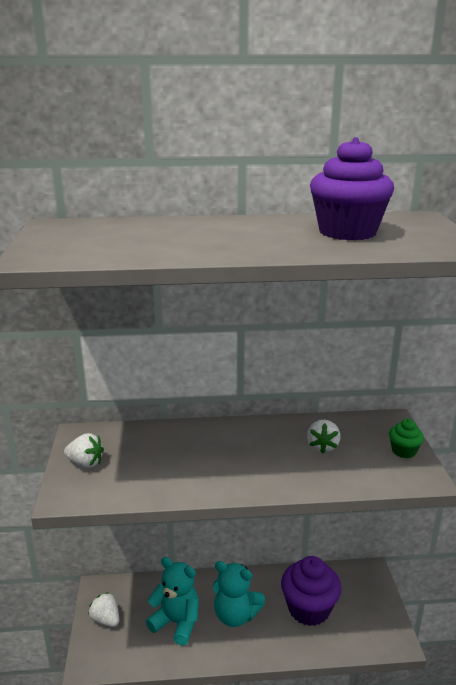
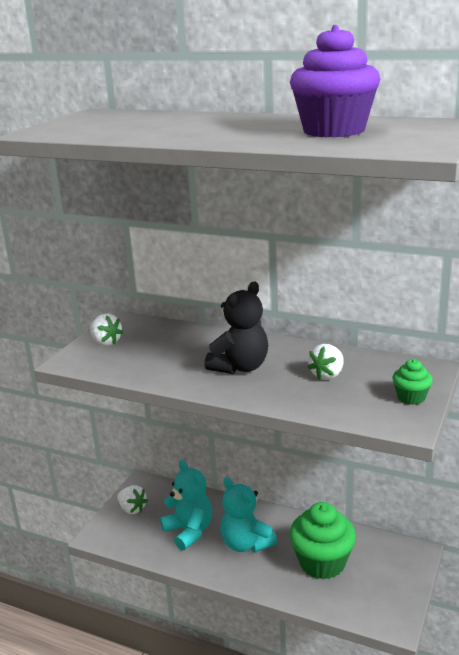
camera: 30 degrees right, 0 degrees up
white strawberry [88,592,119,627] -> white strawberry turned 150 degrees clockwise [118,485,148,514]
purple cupcake [281,556,342,626] -> green cupcake [289,502,356,580]
none -> black teddy bear [205,281,268,374]

